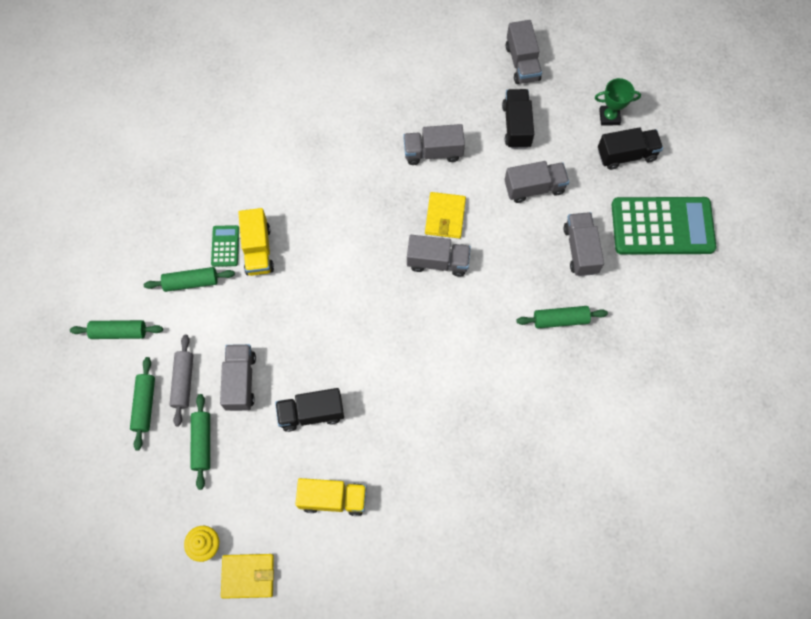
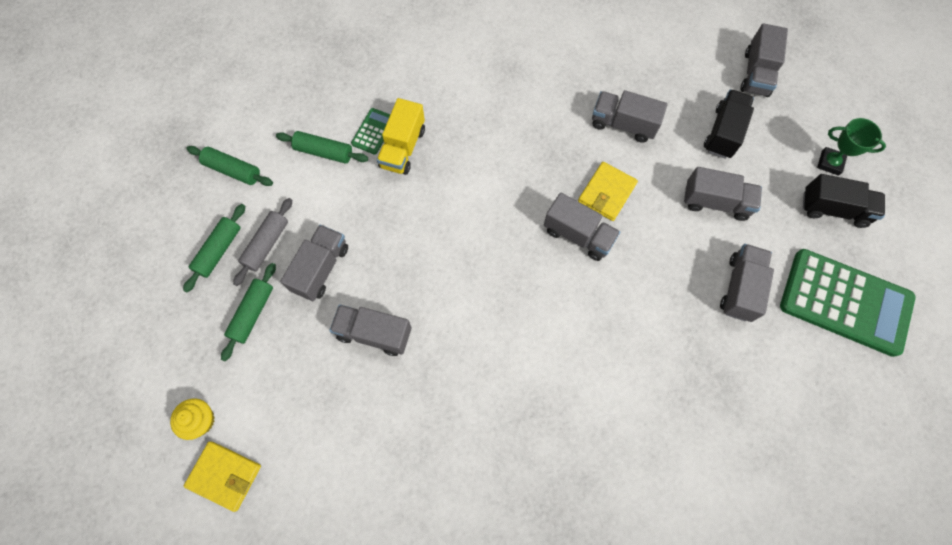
camera: 25 degrees right, 0 degrees up
black truck [275,388,344,432] -> grey truck [330,304,412,356]
yellow truck [296,478,367,516] -> none
green rolling pin [516,306,608,328] -> none

